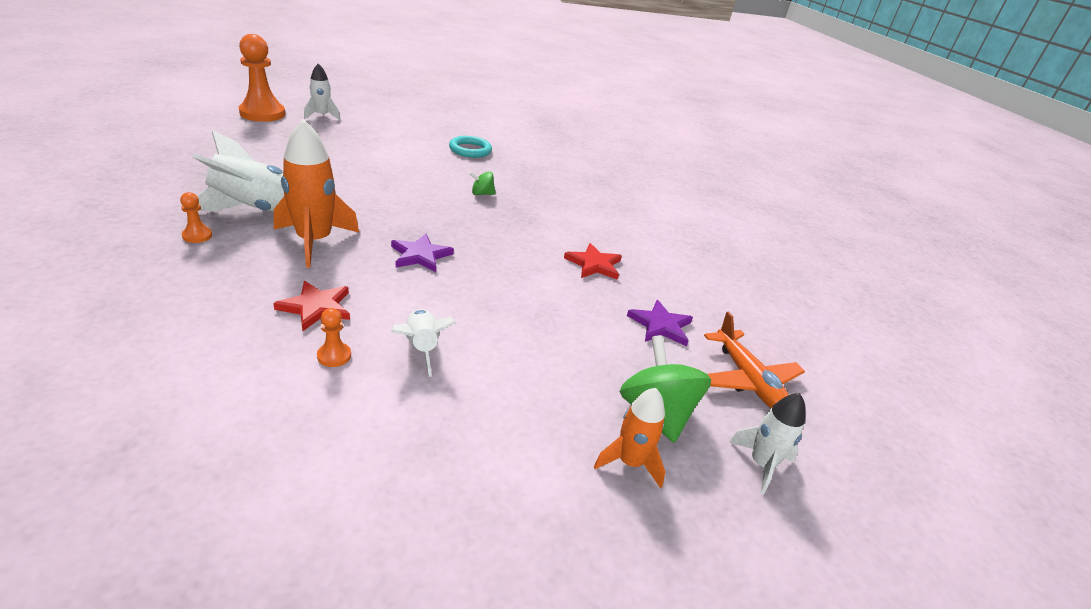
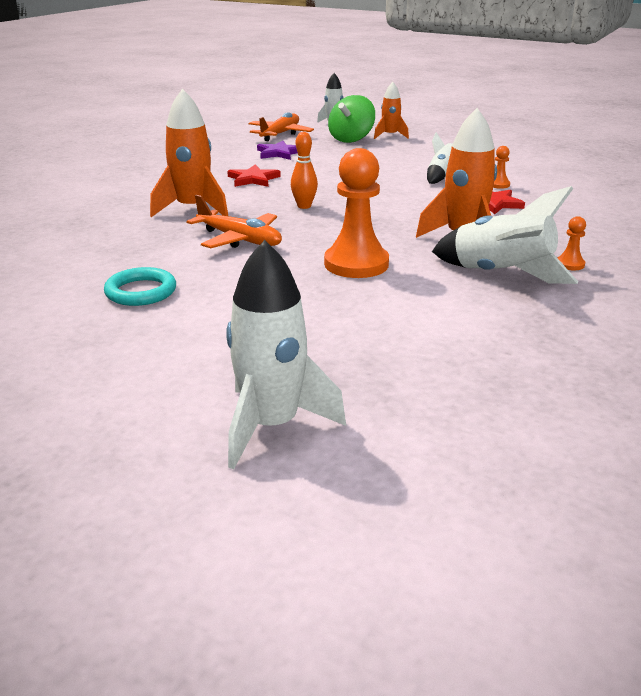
camera: 130 degrees left, 5 degrees down
orange pawn [239,34,285,122] -> orange pawn moved to [324,148,389,278]
white rocket [304,63,340,120] -> white rocket [226,240,346,469], size x1.69
purple star [391,234,454,272] -> none
green spinning top [469,171,496,195] -> orange plane [186,195,282,248]
none -> orange rocket [150,89,228,217]
none -> orange bowling pin [291,132,318,209]

